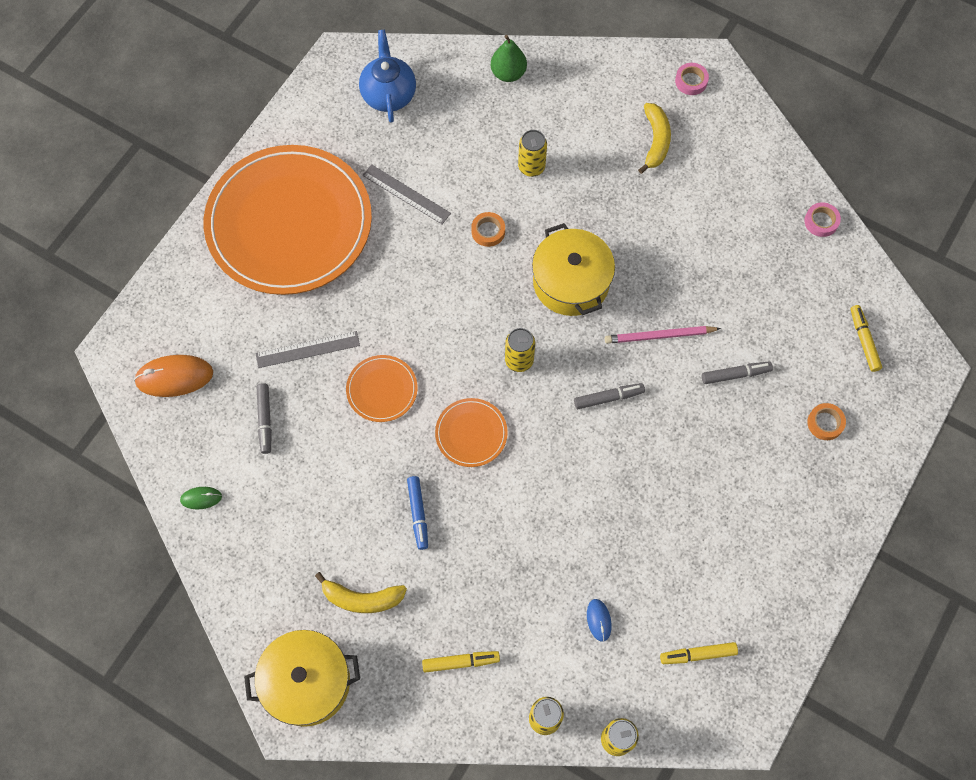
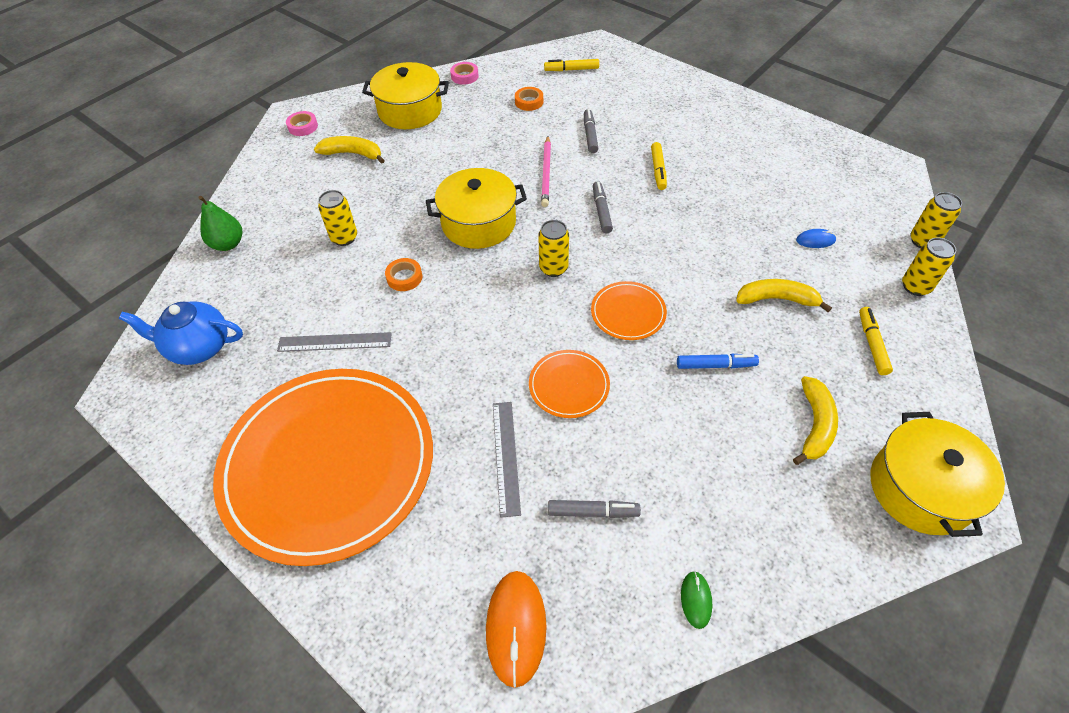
camera: 80 degrees left, 15 degrees down
grey ruler [362,164,451,224] -> grey ruler turned 45 degrees clockwise [277,332,392,352]
yellow marker [660,642,738,664] -> yellow marker moved to [651,142,667,190]
orange tape [807,403,846,440] -> orange tape moved to [515,87,543,111]
none -> yellow pot [362,62,449,129]
none -> yellow banana [736,279,832,312]

